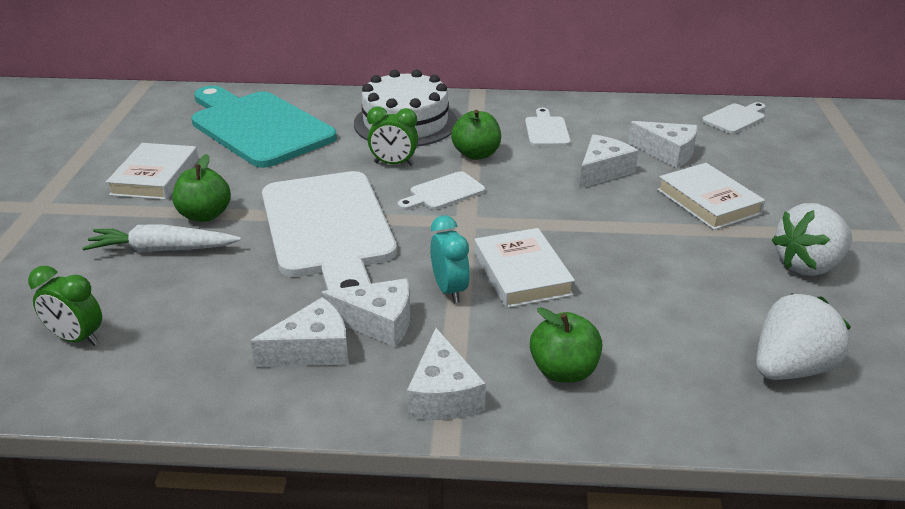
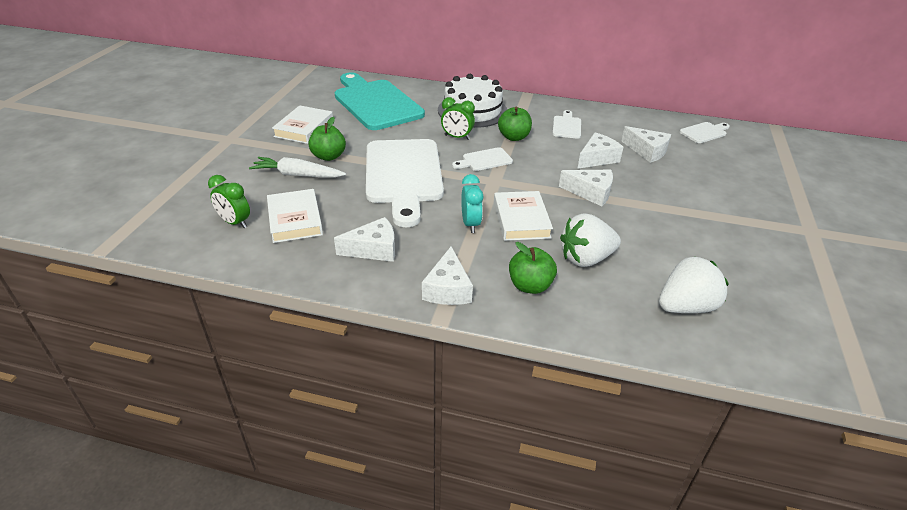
camera: 10 degrees right, 5 degrees up
white cheese [321,278,410,347] -> white cheese moved to [559,170,613,207]
white book [657,163,765,230] -> white book moved to [267,189,323,243]
white strawberry [771,203,852,276] -> white strawberry moved to [560,213,621,267]

